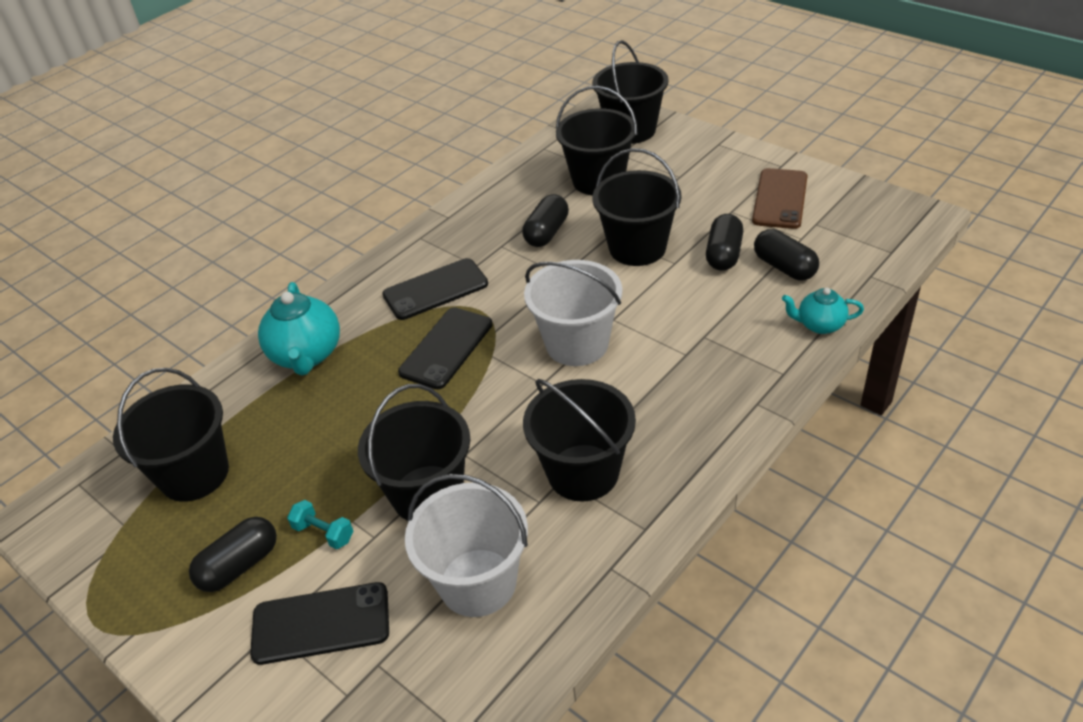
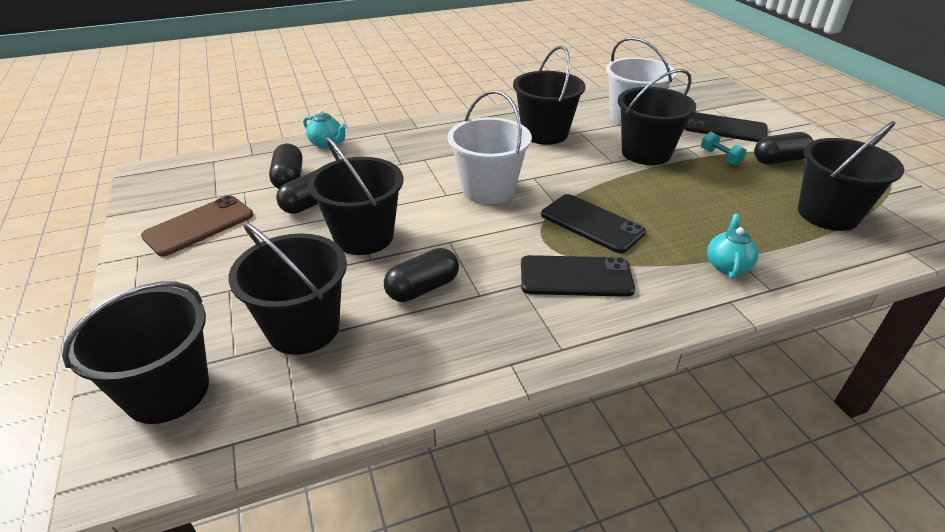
camera: 155 degrees left, 5 degrees down
turquoise teapot [258,282,340,376] -> turquoise teapot [707,214,759,279], size x0.58
black phone [398,308,493,389] -> black phone turned 75 degrees clockwise [541,194,646,253]

